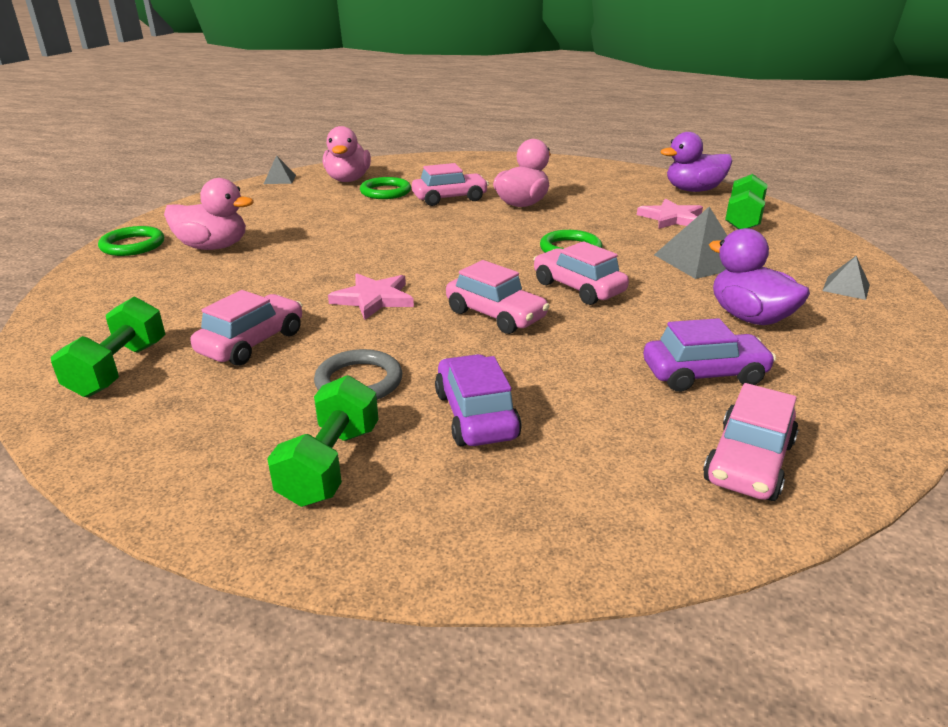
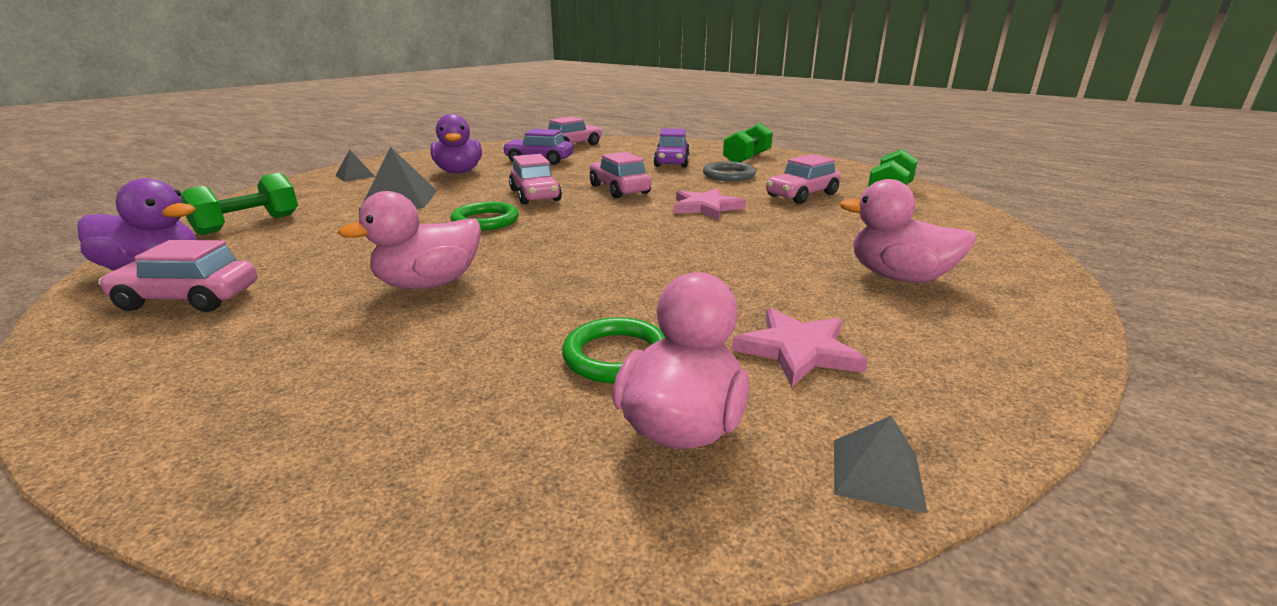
camera: 160 degrees left, 5 degrees down
green ring [98,226,164,256] -> none
pink car [412,163,489,206] -> pink car moved to [98,240,257,312]
pink star [637,199,703,229] -> pink star moved to [732,308,868,387]

